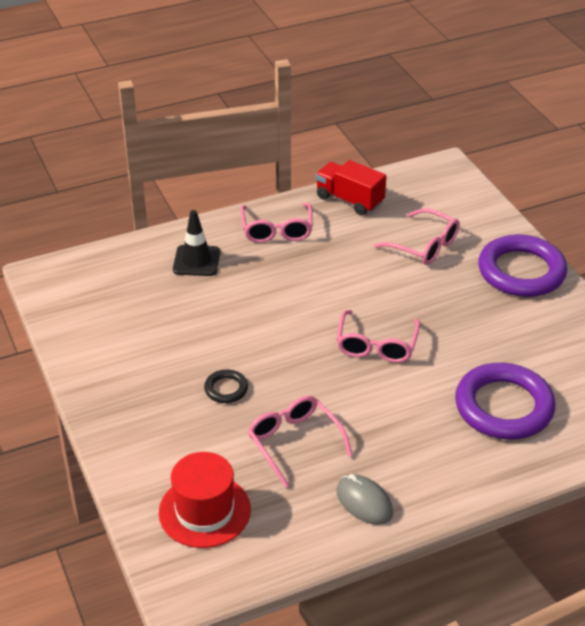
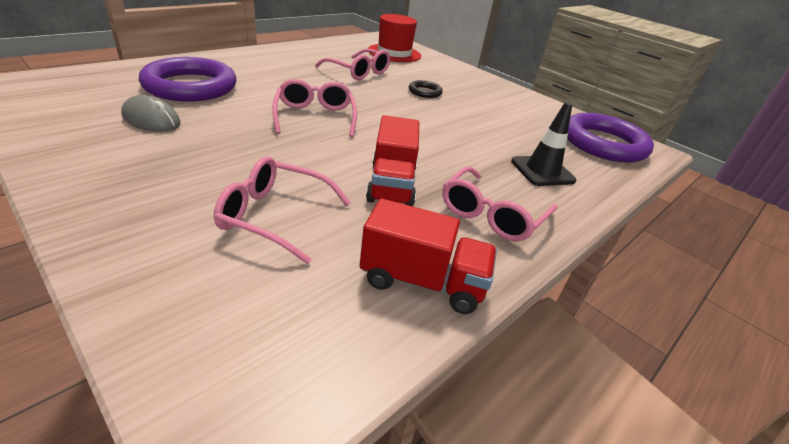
camera: 155 degrees right, 5 degrees down
pink glasses [240,203,313,243] -> pink glasses turned 120 degrees counterclockwise [442,166,558,242]
grey mouse [336,474,393,525] -> grey mouse moved to [121,95,180,132]
purple ring [478,234,567,297] -> purple ring moved to [567,113,654,163]
none -> red truck [366,115,419,206]

